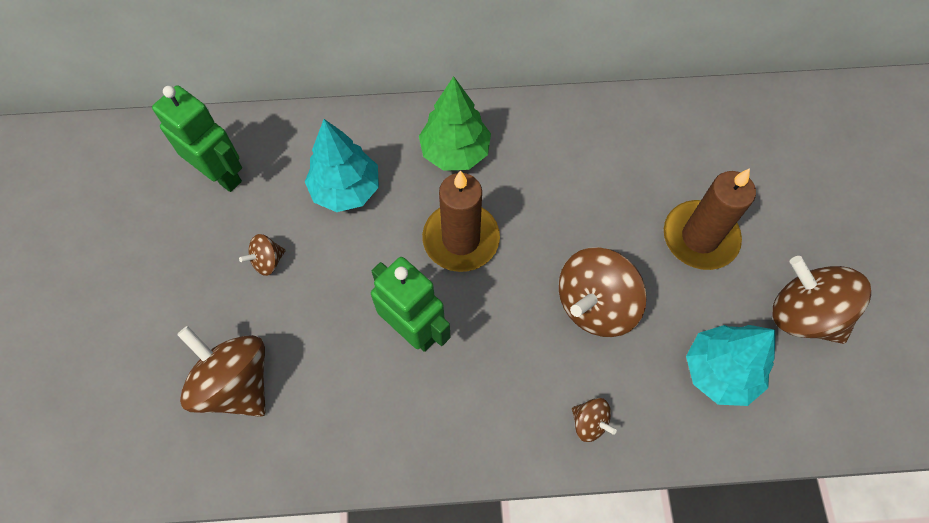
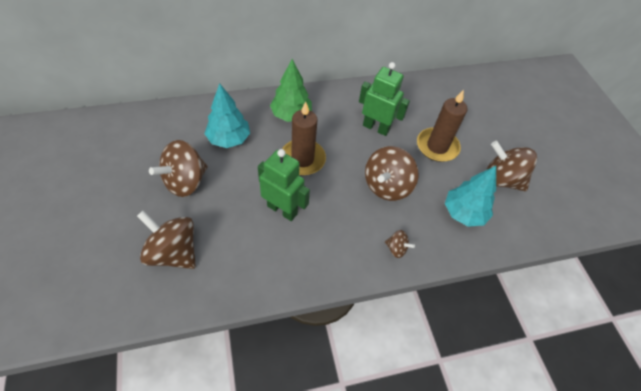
camera: 15 degrees left, 10 degrees down
green robot [152,85,242,192] -> green robot moved to [359,62,410,136]
brown spinning top [239,234,286,276] -> brown spinning top [149,140,208,197], size x2.10

